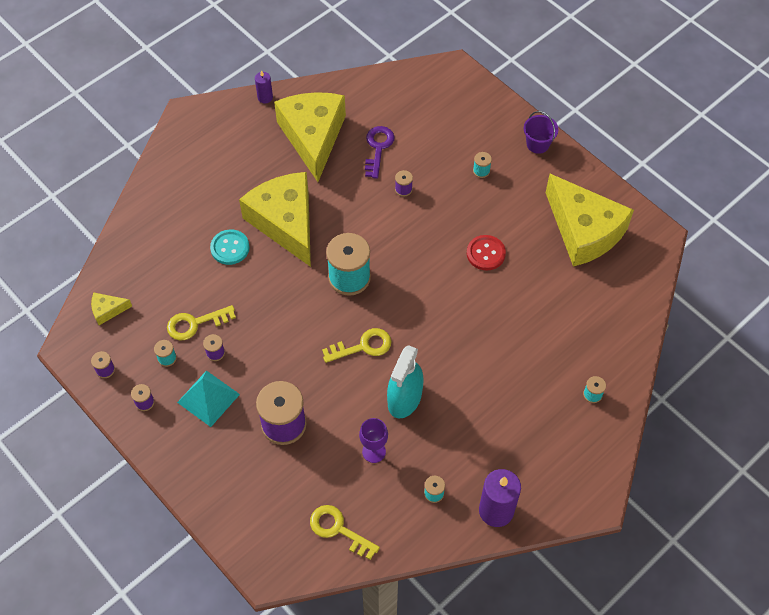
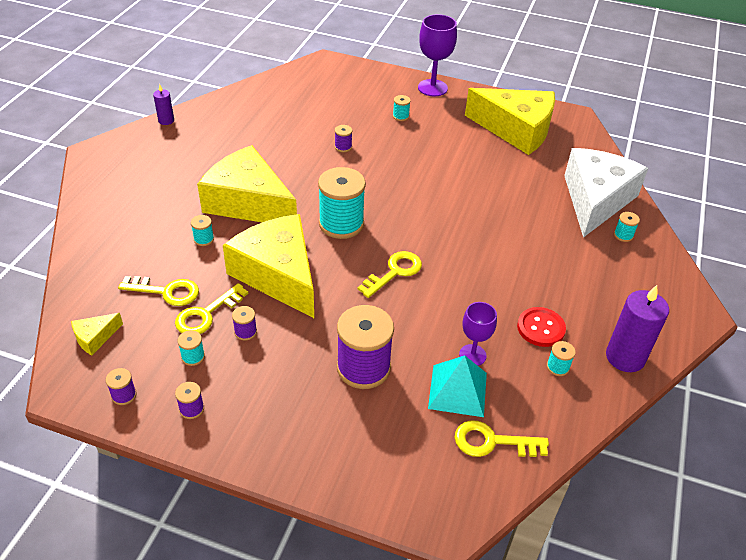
camera: 30 degrees left, 15 degrees down
turquoise pyramid [177,370,240,427] -> turquoise pyramid moved to [428,355,487,417]
turquoise button [210,229,250,265] -> turquoise spool [191,215,214,246]
yellow cheese [274,92,346,182] -> yellow cheese moved to [223,214,314,318]
purple key [365,126,395,179] -> none
turquoise spray bottle [387,345,423,418] -> none
red button [467,235,506,270] -> red button moved to [517,307,566,347]
purple bucket [524,111,558,154] -> purple goblet [418,14,457,97]
none -> yellow key [118,276,199,306]
none -> white cheese [564,148,648,238]

